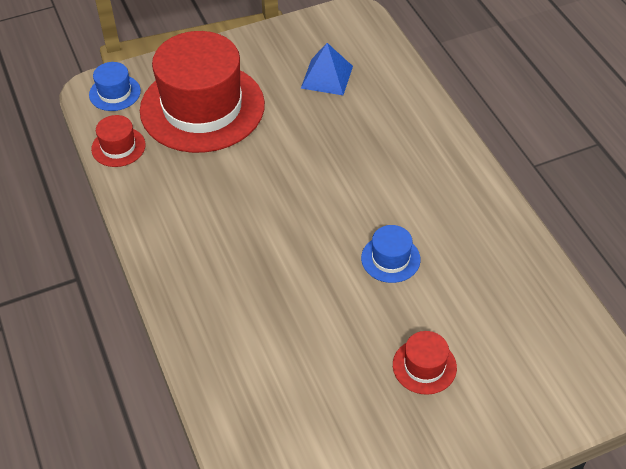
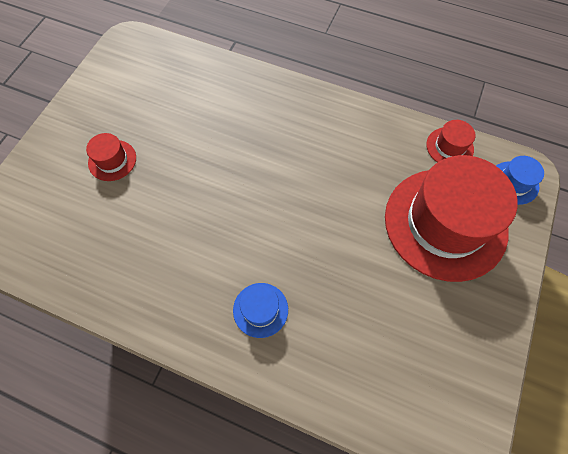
camera: 135 degrees right, 15 degrees up
blue pyramid [301,43,353,95] -> none
blue hat [361,225,421,283] -> blue hat moved to [233,283,288,338]

